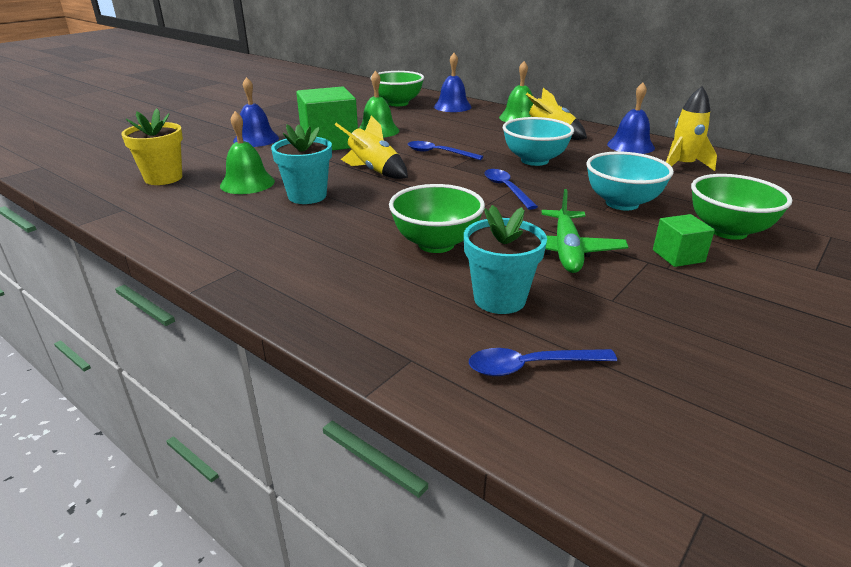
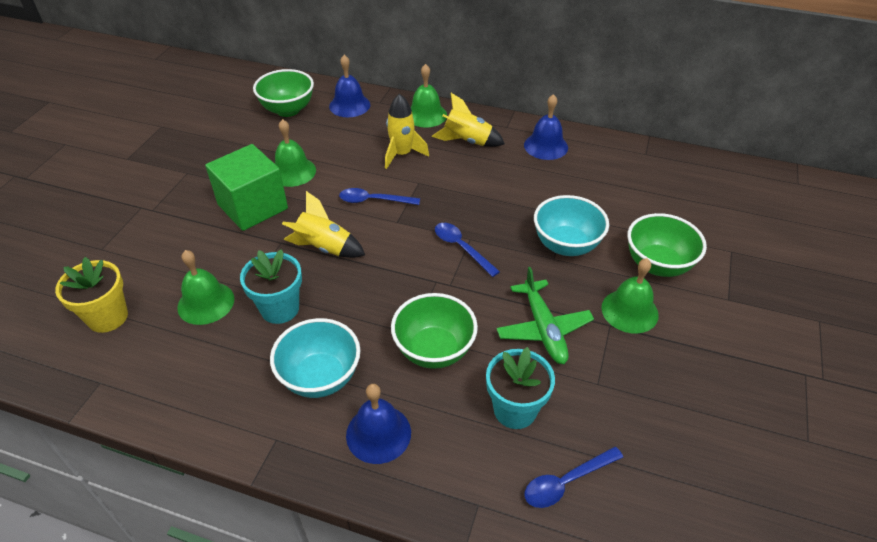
camera: 20 degrees left, 15 degrees up
blue bell [233,77,279,147] -> blue bell moved to [346,384,411,464]
turquoise bowl [503,117,574,166] -> turquoise bowl moved to [270,318,360,398]
green cube [653,214,715,267] -> green bell [601,258,659,333]
yellow rocket [666,86,717,171] -> yellow rocket moved to [385,94,429,169]

